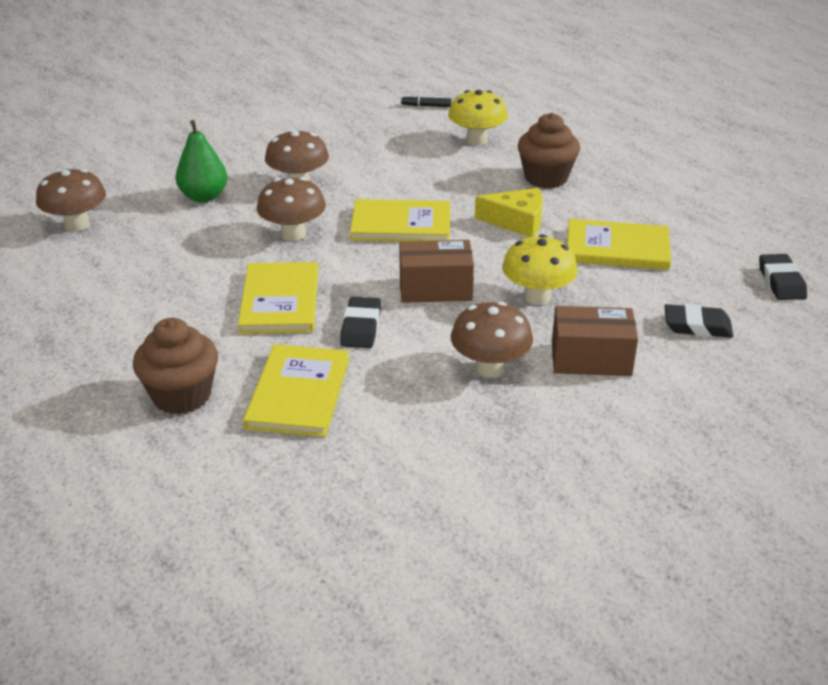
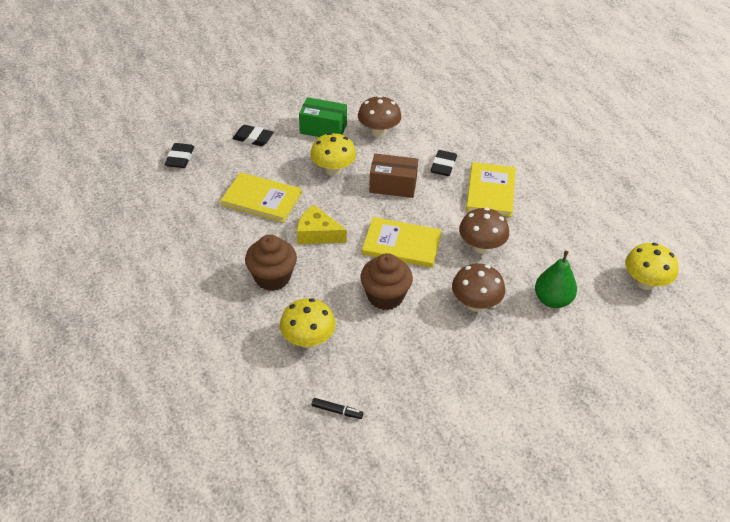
camera: 170 degrees left, 10 degrees up
brown mushroom [36,169,106,232] -> yellow mushroom [625,243,679,290]
brown cupcake [133,318,218,415] -> brown cupcake moved to [360,253,413,310]
yellow book [243,344,350,437] -> none
brown box [552,306,638,376] -> green box [299,97,347,137]

